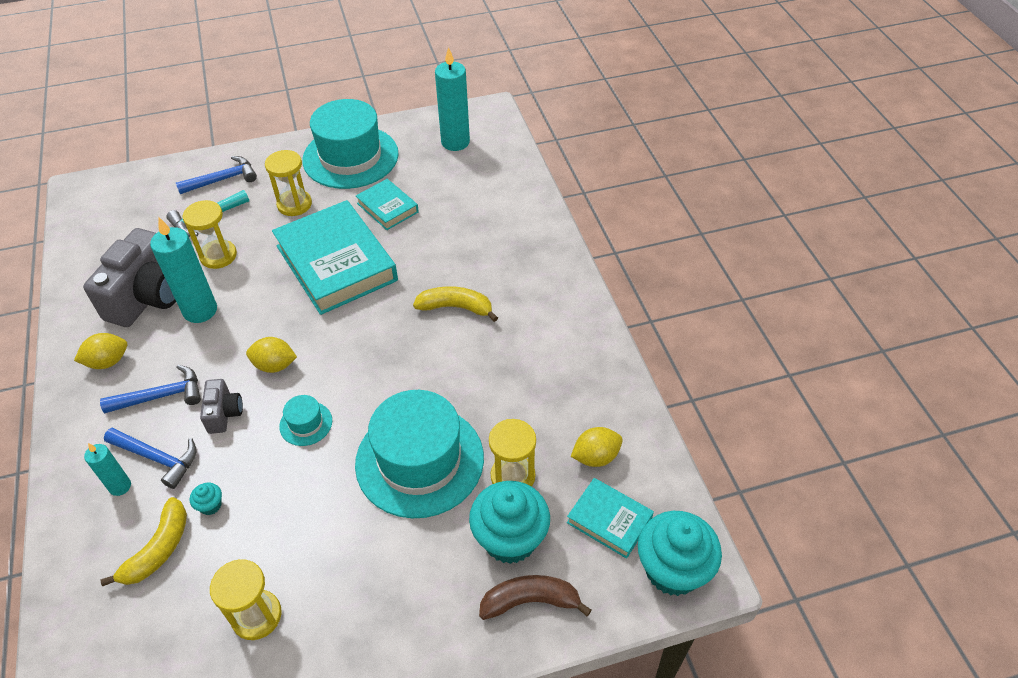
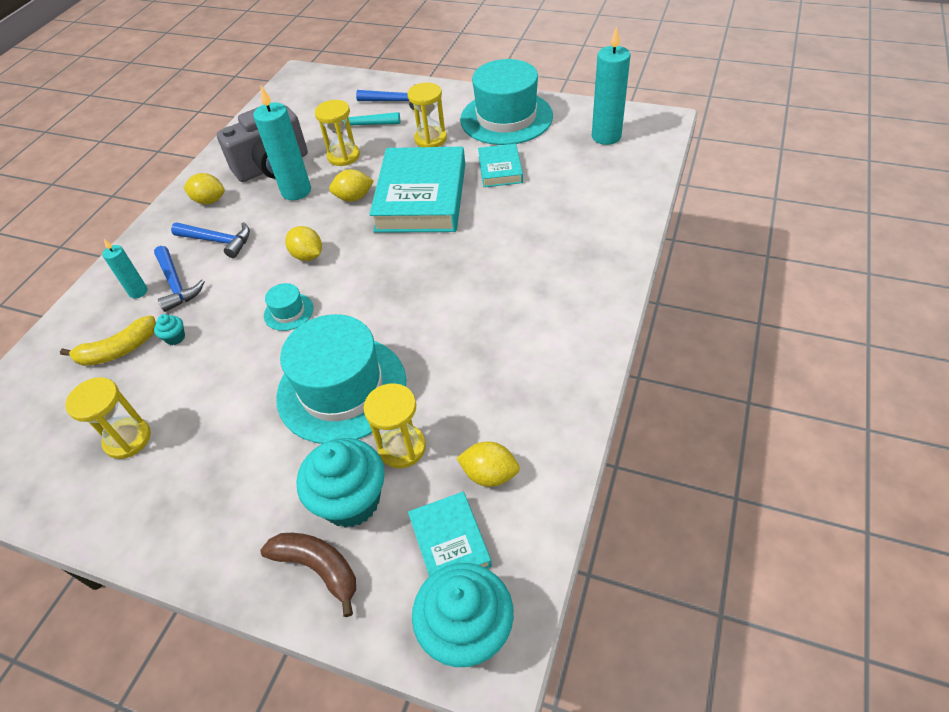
camera: 40 degrees right, 0 degrees up
grey camera [200,379,243,434] -> none
yellow banana [413,286,498,322] -> none
none -> yellow lemon [329,169,374,202]

